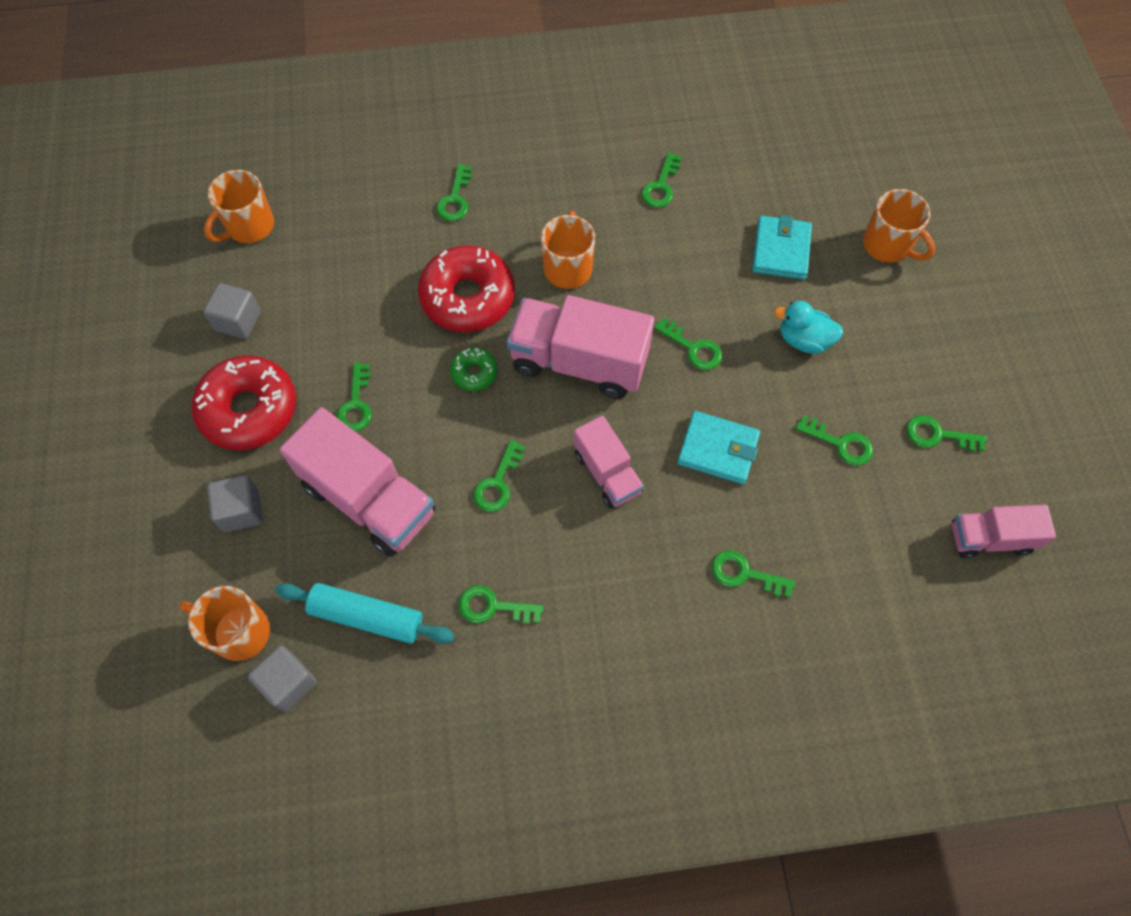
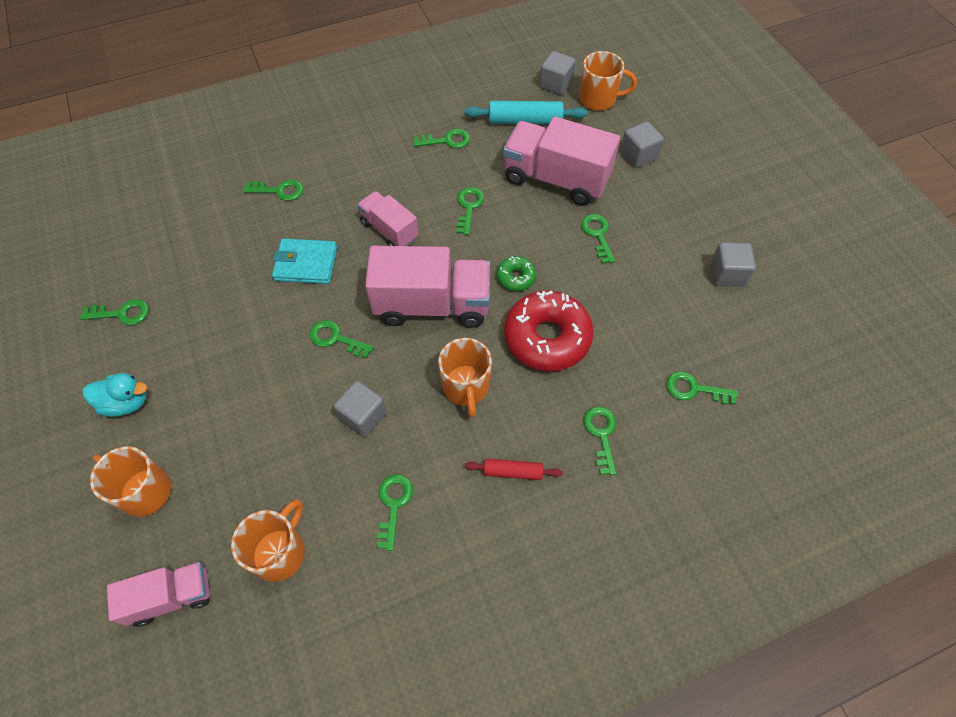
camera: 165 degrees right, 5 degrees down
red donut [191,355,296,451] -> none
orange mug [204,170,274,243] -> orange mug moved to [231,500,305,582]
turquoise wallet [752,215,812,280] -> none
turquoise duck [774,301,843,354] -> turquoise duck moved to [83,373,147,417]
green key [796,416,873,466] -> green key moved to [666,371,738,405]
pink truck [952,504,1056,558] -> pink truck moved to [107,562,210,627]
none -> grey cube [333,381,387,437]
none -> red rolling pin [465,459,562,480]

